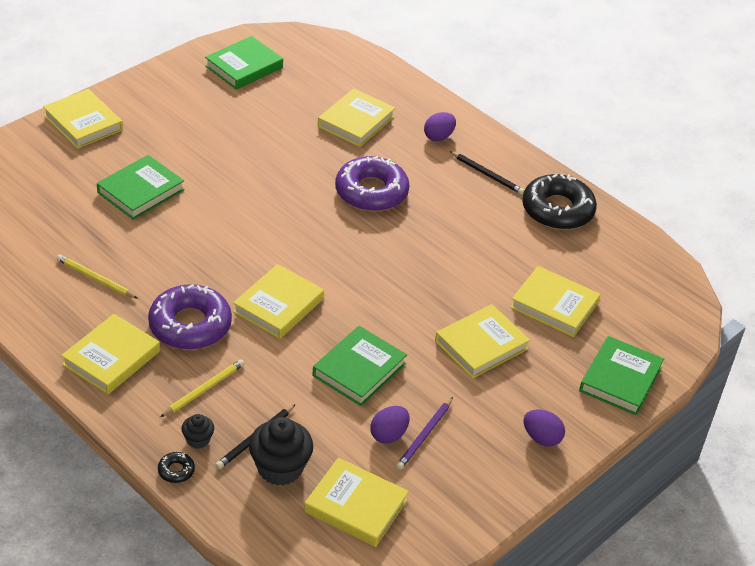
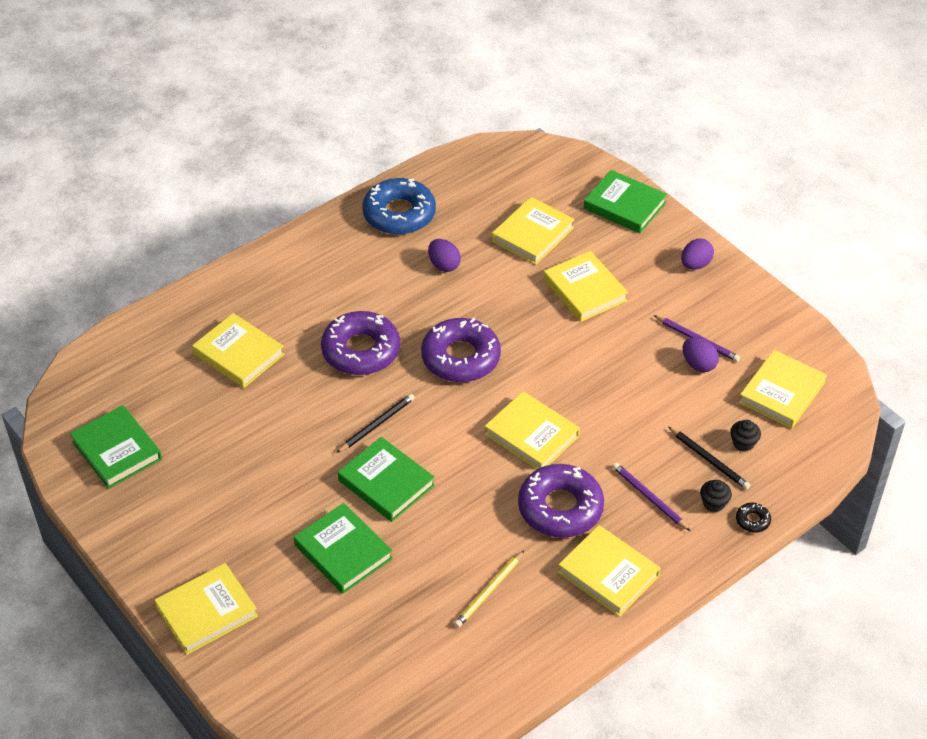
camera: 80 degrees left, 5 degrees up
yellow pencil [160,359,245,417] -> purple pencil [612,463,690,531]
black cupcake [249,417,313,486] -> black cupcake [730,420,761,452], size x0.52
green book [312,326,407,406] -> green book moved to [338,437,435,522]
purple egg [424,112,456,141] -> purple egg moved to [428,239,461,272]
black pencil [449,151,524,195] -> black pencil moved to [336,394,415,453]
black donut [522,174,597,230] -> blue donut [362,178,436,235]
none -> purple donut [421,318,501,382]

